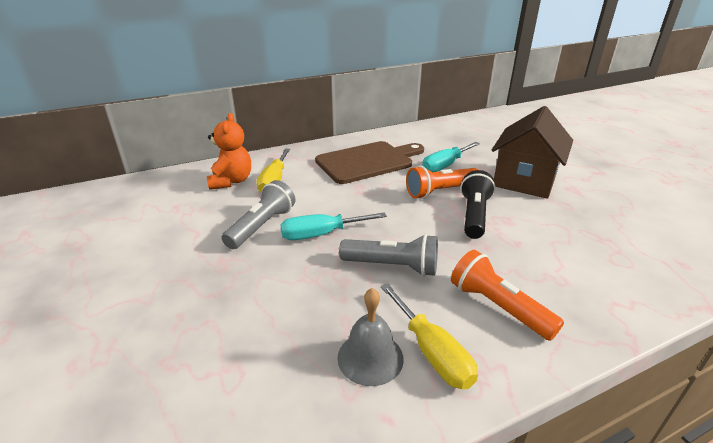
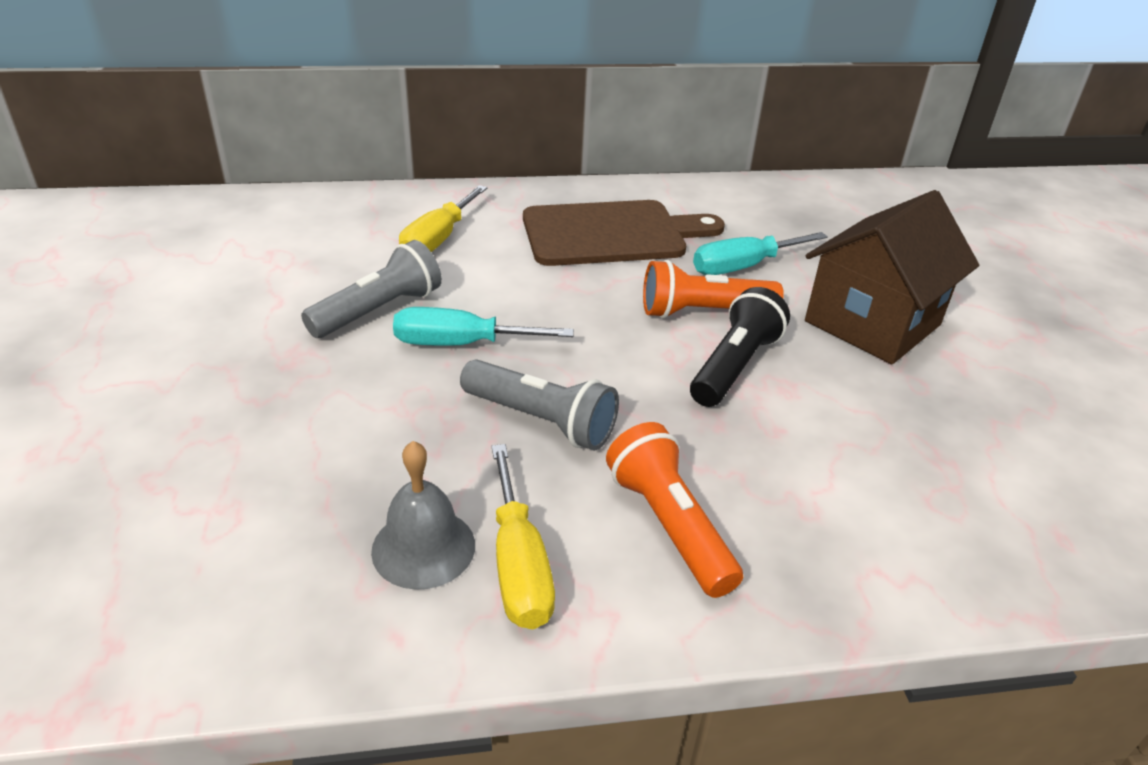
camera: 15 degrees right, 5 degrees up
orange teddy bear [207,113,251,190] -> none

